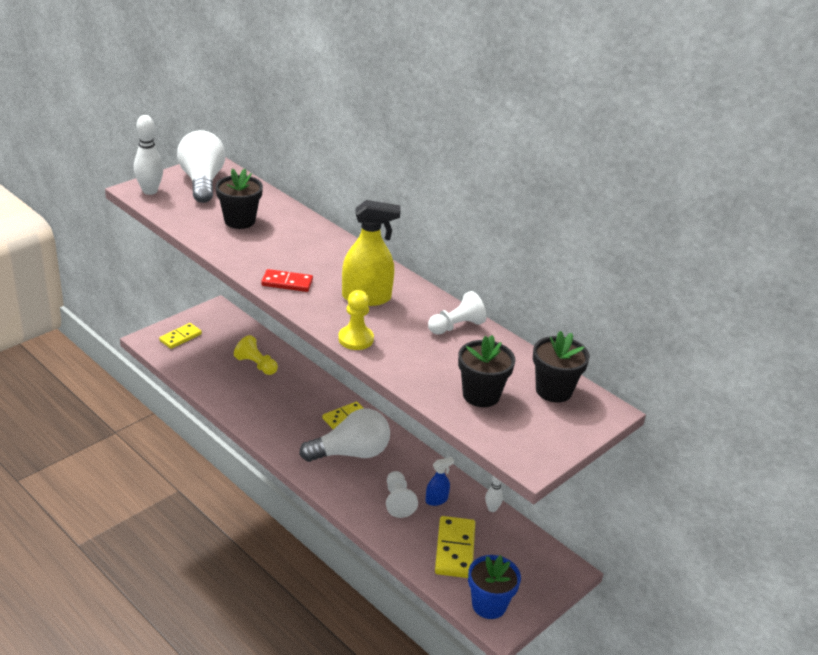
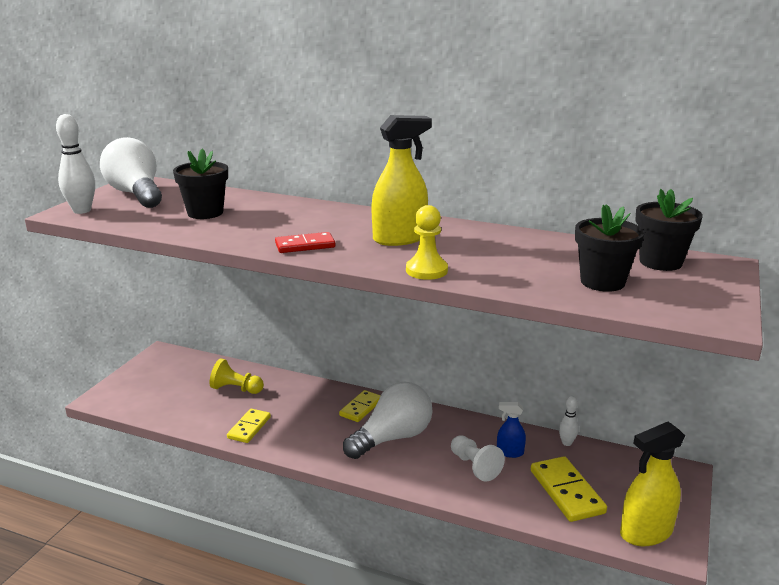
camera: 20 degrees left, 10 degrees down
yellow domino [159,323,202,349] -> yellow domino moved to [227,409,271,443]
blue spray bottle [425,457,454,506] -> blue spray bottle turned 120 degrees counterclockwise [497,402,526,458]
white pawn [428,291,487,335] -> none
blue flower pot [468,555,521,619] -> yellow spray bottle [620,422,685,546]

